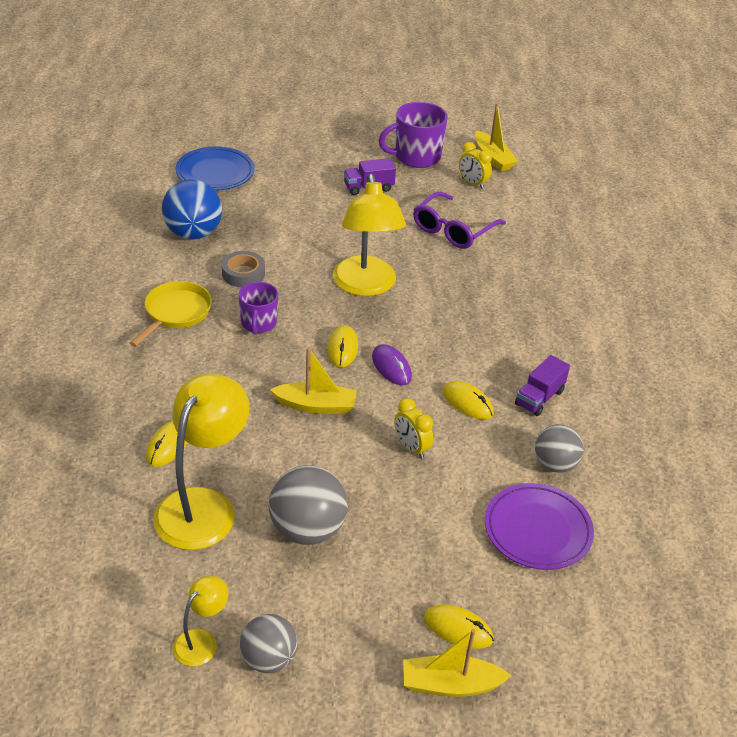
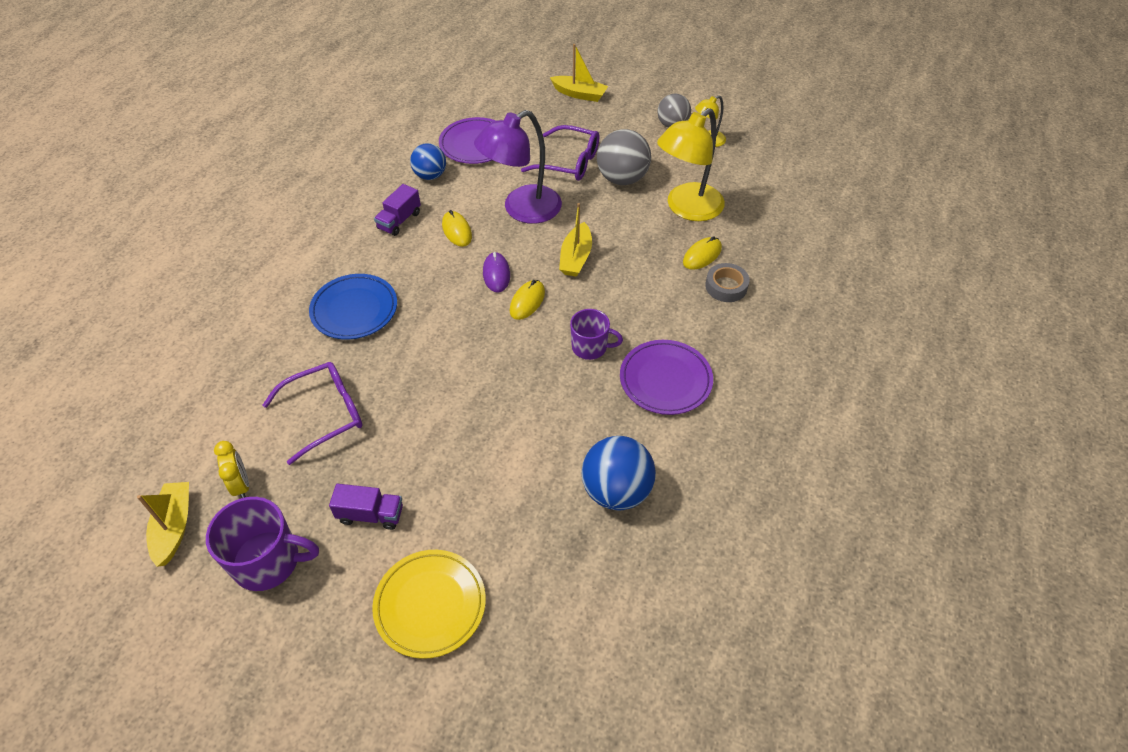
camera: 155 degrees left, 10 degrees up
yellow pan [130,281,212,347] -> purple plate [620,340,713,415]
blue plate [176,146,254,191] -> blue plate moved to [309,274,397,340]
grey tape [222,251,265,287] -> grey tape moved to [705,263,750,302]
purple mug [238,282,278,335] -> purple mug turned 75 degrees clockwise [570,309,623,360]
yellow boat [270,347,357,414] -> yellow boat turned 105 degrees counterclockwise [559,203,592,277]
yellow lamp [333,174,406,296] -> none
yellow clock [394,398,434,459] -> purple lamp [474,110,562,224]
yellow mouse [424,604,494,649] -> none
purple truck [515,355,570,416] -> purple truck turned 150 degrees clockwise [374,184,421,236]
grey ball [535,425,584,473] -> blue ball [410,143,446,180]
none -> yellow plate [372,550,486,659]
none -> purple glasses [521,125,600,181]

